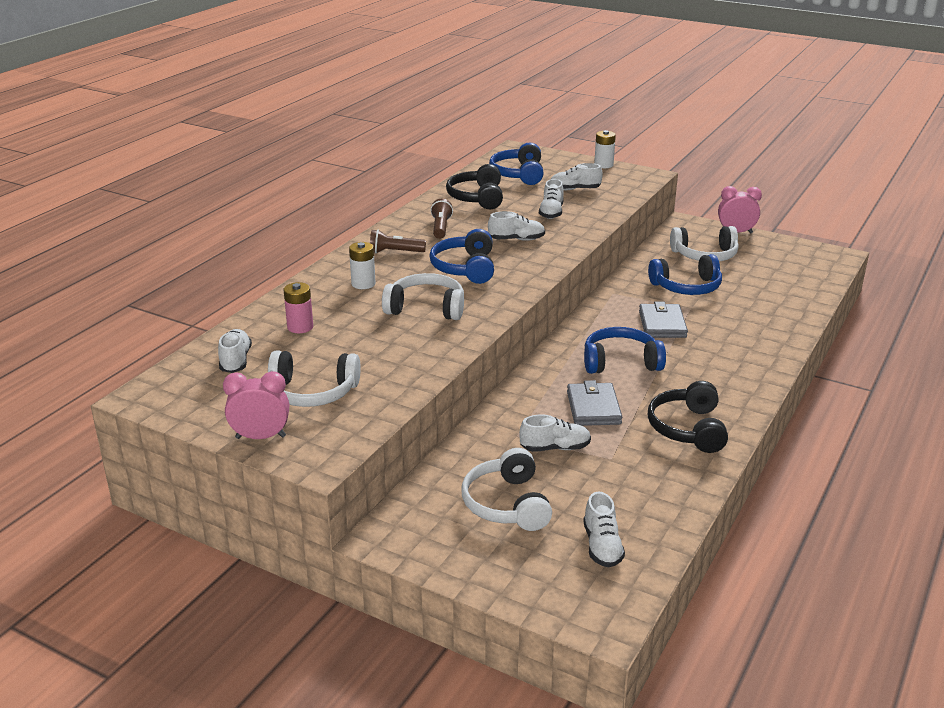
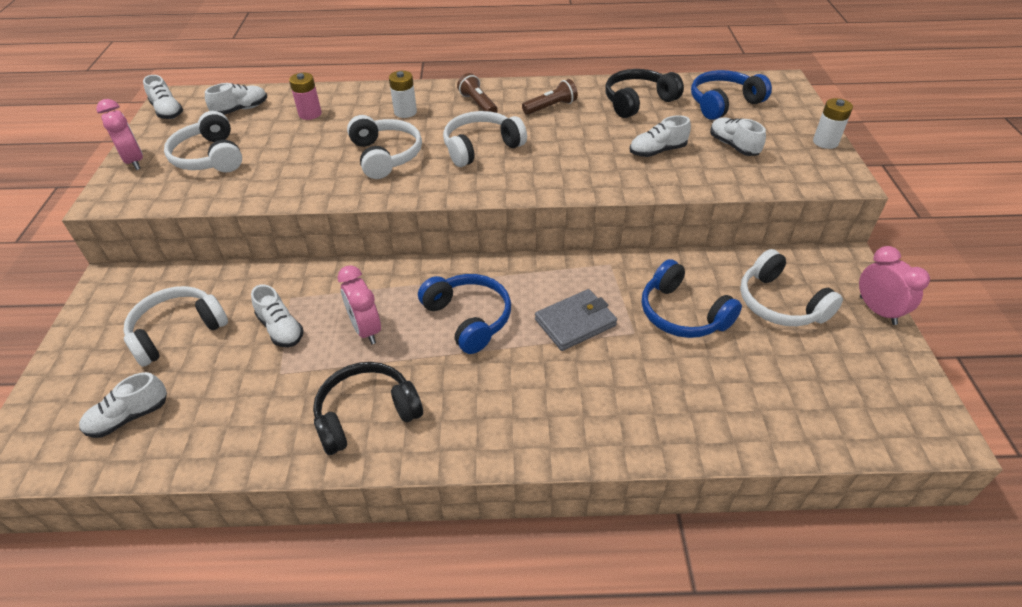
camera: 60 degrees right, 15 degrees up
blue headphones [429,229,494,284] -> white headphones [443,111,527,167]
white shoe [488,211,545,241] -> white shoe moved to [143,75,183,119]
grey wallet [567,380,622,426] -> pink clock [338,265,381,344]

